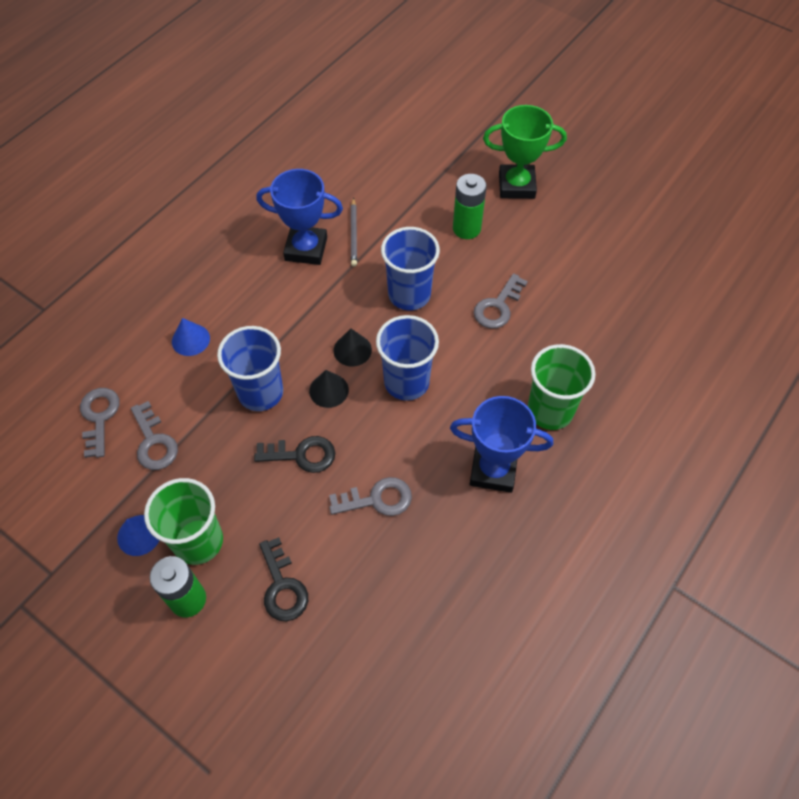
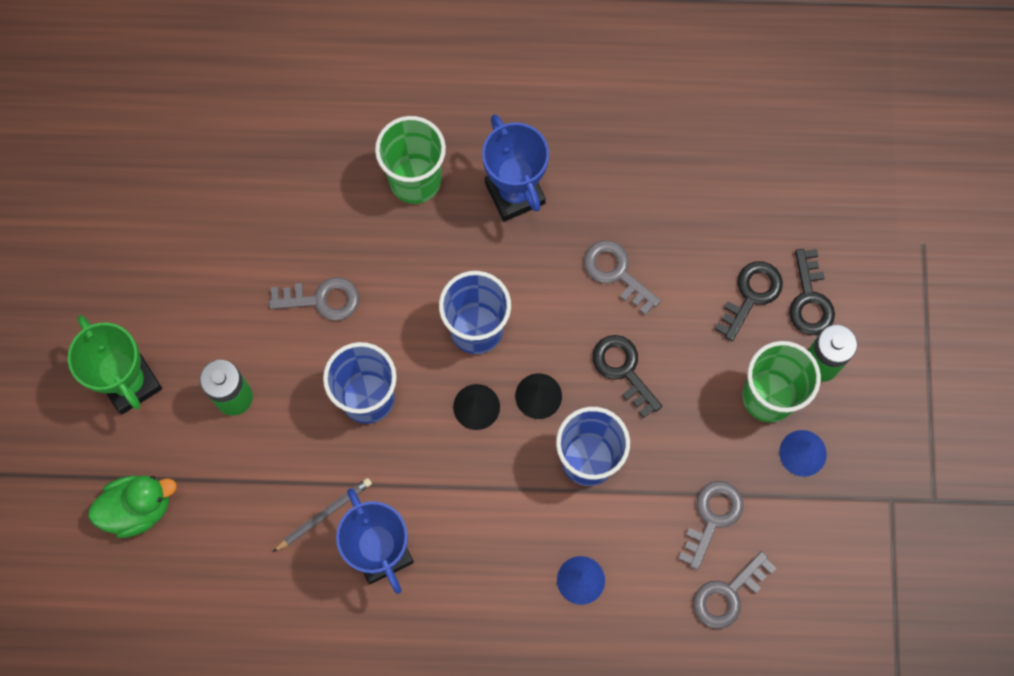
camera: 125 degrees left, 15 degrees up
none -> green duck [88,476,177,538]
none -> black key [789,249,835,335]

